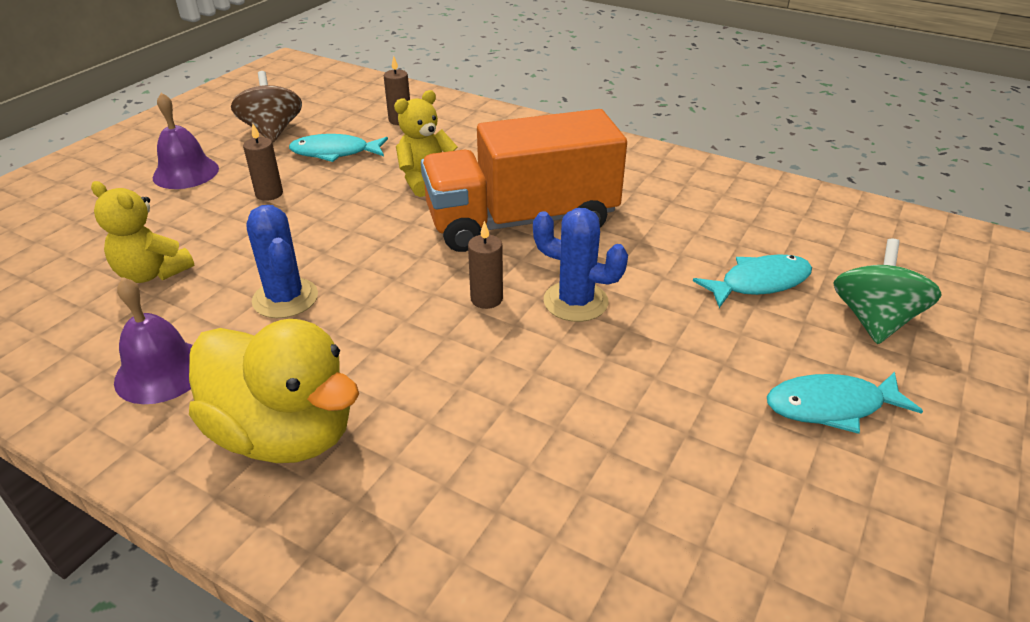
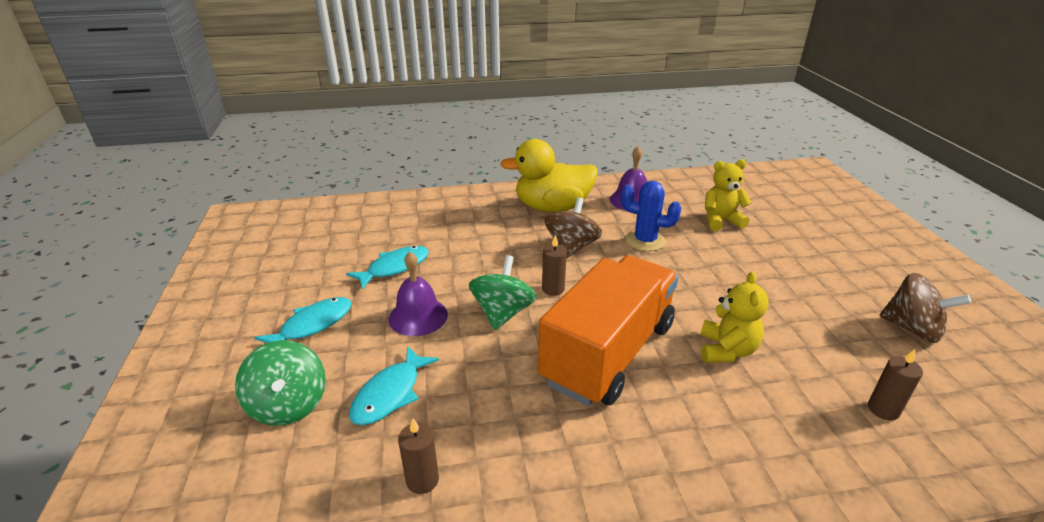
camera: 140 degrees right, 5 degrees down
purple bell [153,93,219,189] -> purple bell moved to [389,251,448,336]
brown candle [243,124,283,201] -> brown candle moved to [398,418,439,494]
turquoise fish [289,134,388,162] -> turquoise fish moved to [346,246,429,290]
blue cactus [533,208,628,322] -> green spinning top [469,255,537,330]
none -> brown spinning top [545,197,602,259]

